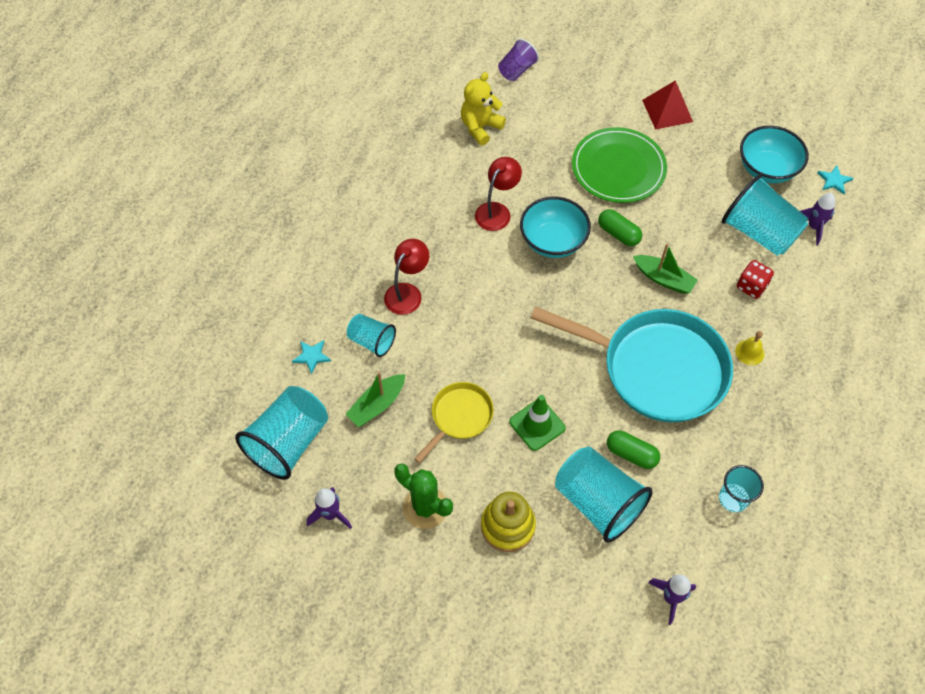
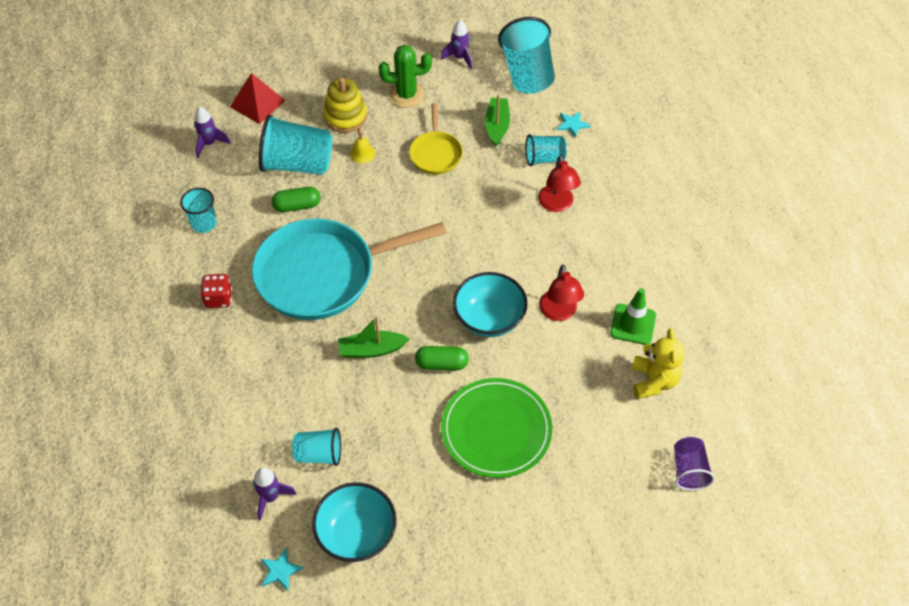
camera: 140 degrees right, 5 degrees down
green traffic cone [509,395,565,451] -> green traffic cone moved to [610,288,656,345]
red pyramid [642,80,693,130] -> red pyramid moved to [230,73,286,124]
turquoise cup [722,174,808,256] -> turquoise cup [292,428,341,466], size x0.56
yellow bell [735,331,764,365] -> yellow bell moved to [350,128,375,163]
red dice [737,260,774,299] -> red dice moved to [200,274,232,308]

